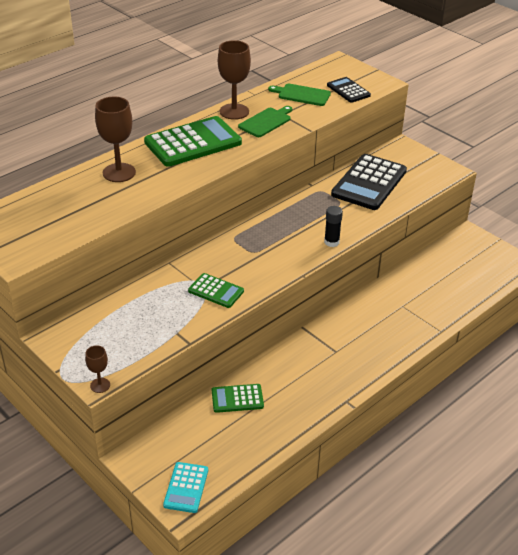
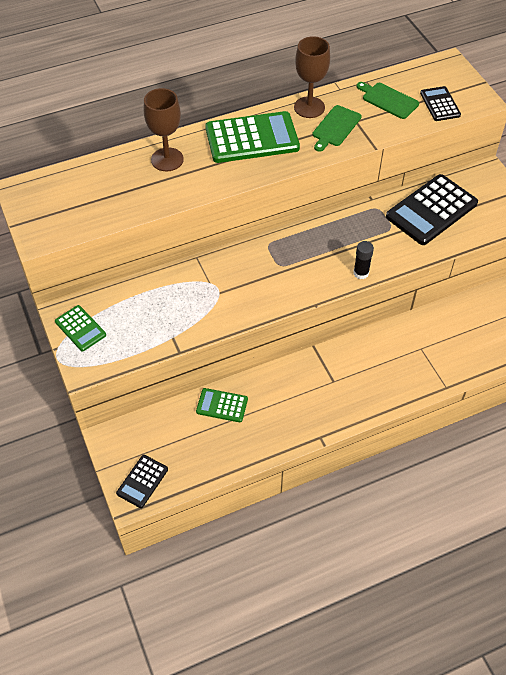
camera: 20 degrees right, 15 degrees up
brown goblet [85,345,110,393] -> none
turquoise calculator [163,462,208,513] -> black calculator [116,455,168,508]
green calculator [188,273,244,308] -> green calculator moved to [55,305,106,352]
green cutting board [238,106,292,137] -> green cutting board turned 150 degrees clockwise [312,105,362,152]

